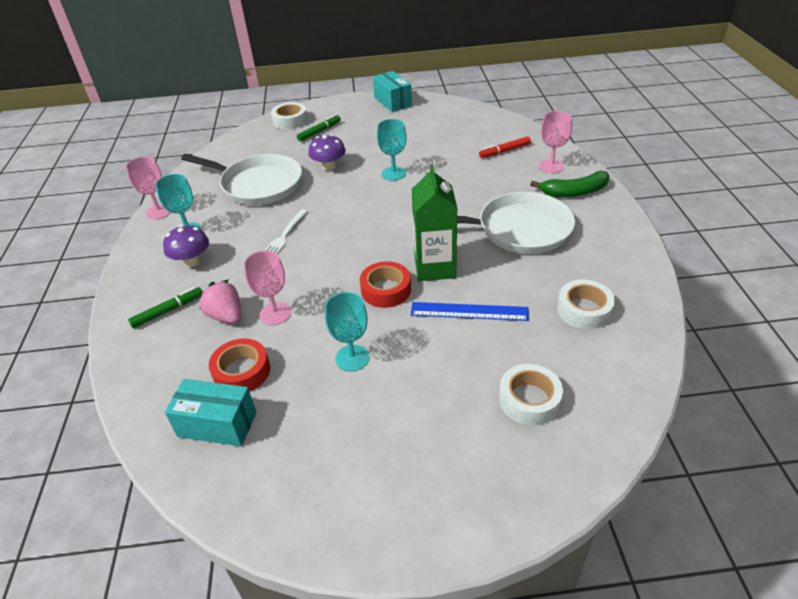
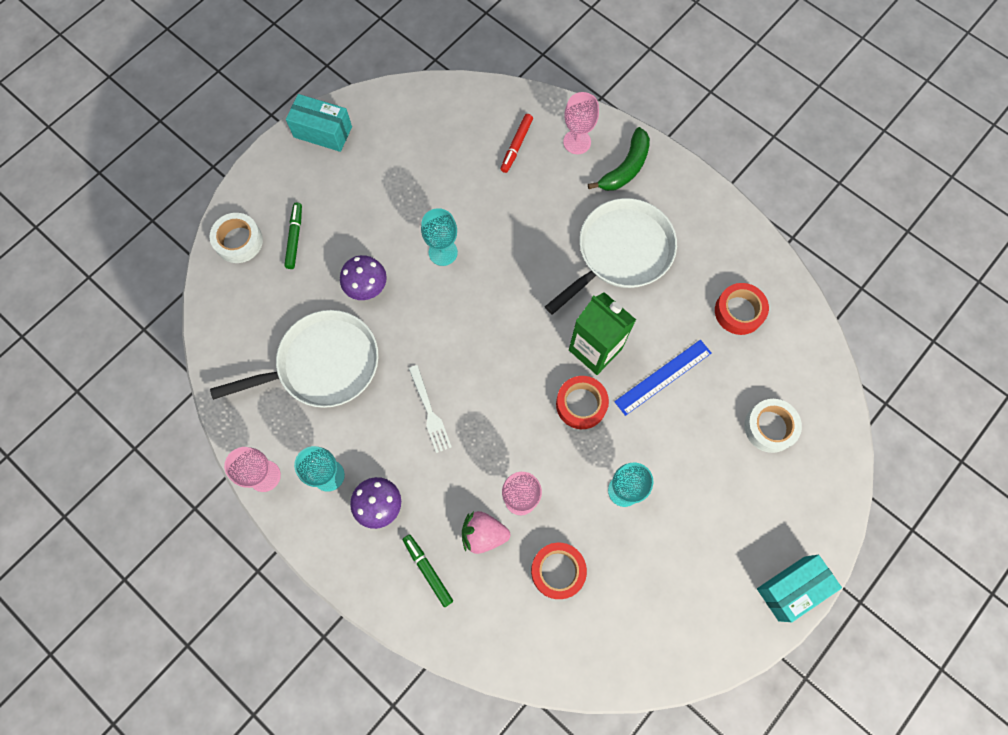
camera: 45 degrees left, 30 degrees up
green marker [128,287,203,328] -> green marker turned 45 degrees counterclockwise [403,534,453,607]
turquoise box [165,379,257,446] -> turquoise box moved to [757,555,842,622]
white tape [557,280,615,329] -> red tape [715,283,769,335]

